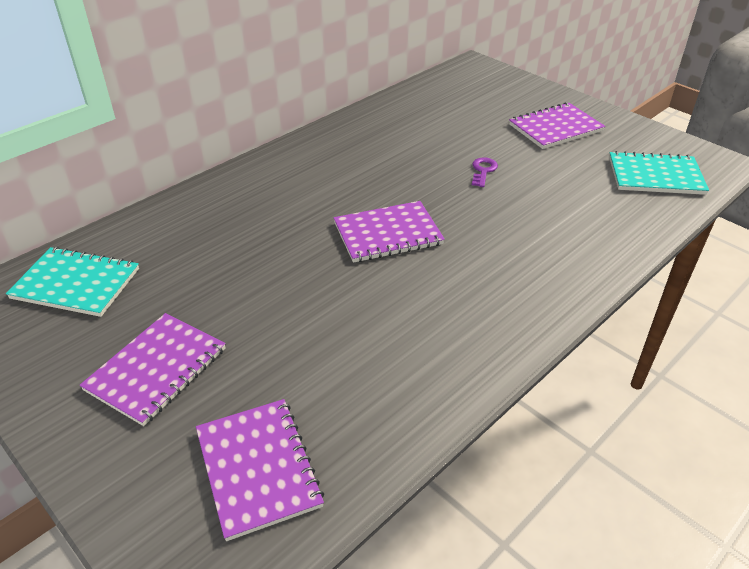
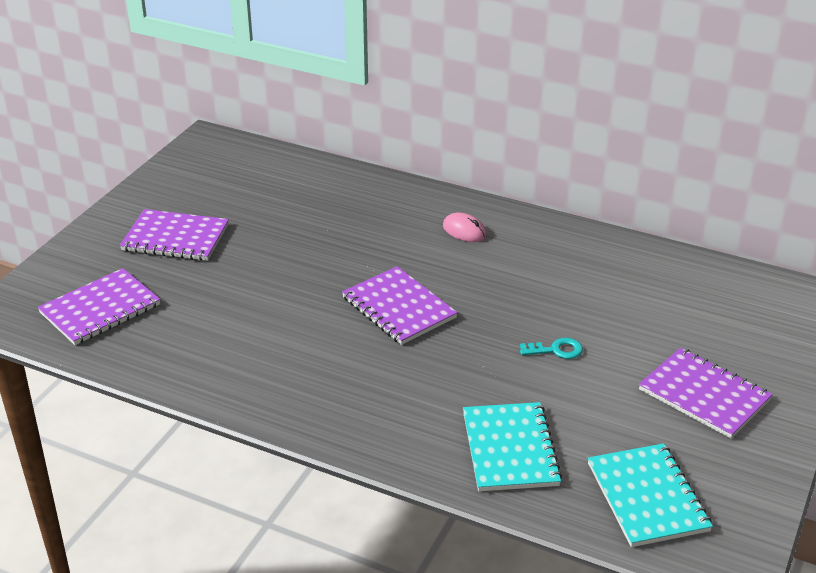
camera: 70 degrees right, 5 degrees down
turquoise notebook [6,247,139,317] -> turquoise notebook moved to [463,402,562,491]
purple key [472,158,498,187] -> turquoise key [520,338,583,359]
none -> pink mouse [443,213,487,242]

